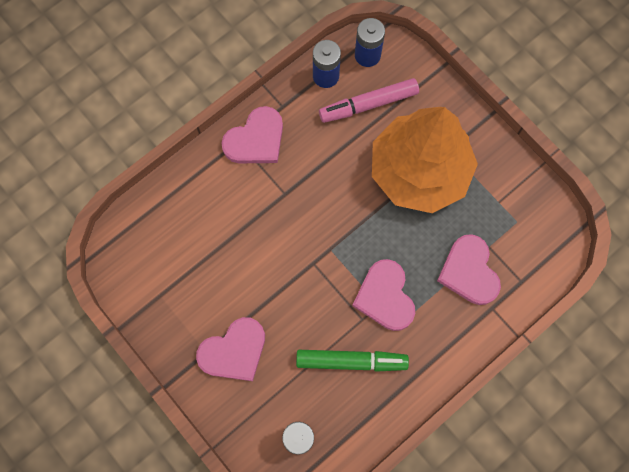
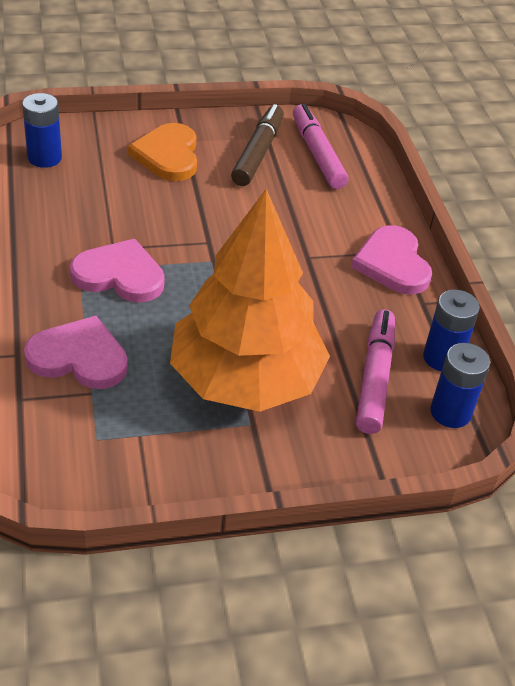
camera: 115 degrees right, 30 degrees down
pink heart [196,317,265,381] -> orange heart [128,123,197,181]
green marker [296,350,409,372] -> none
none -> brown marker [231,104,284,186]
none -> pink marker [293,104,348,189]

